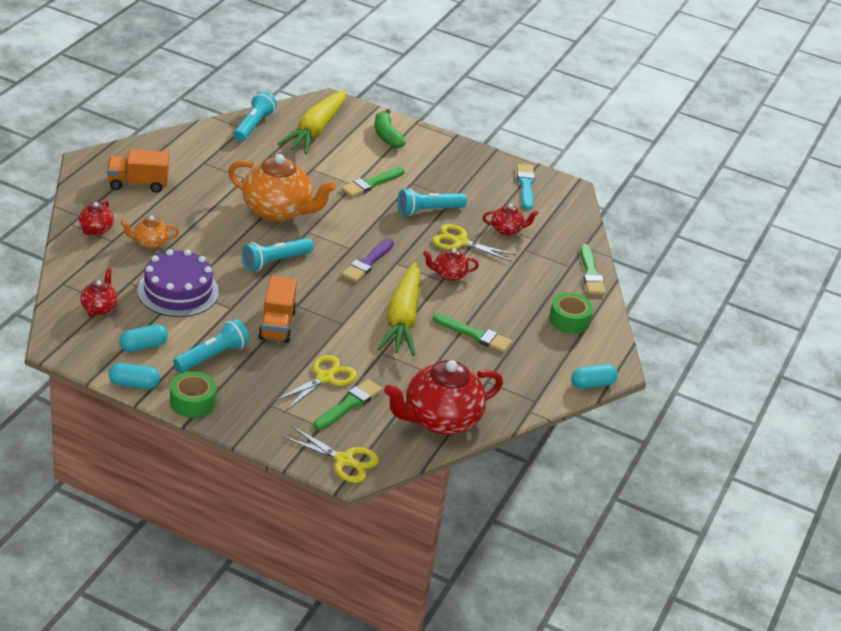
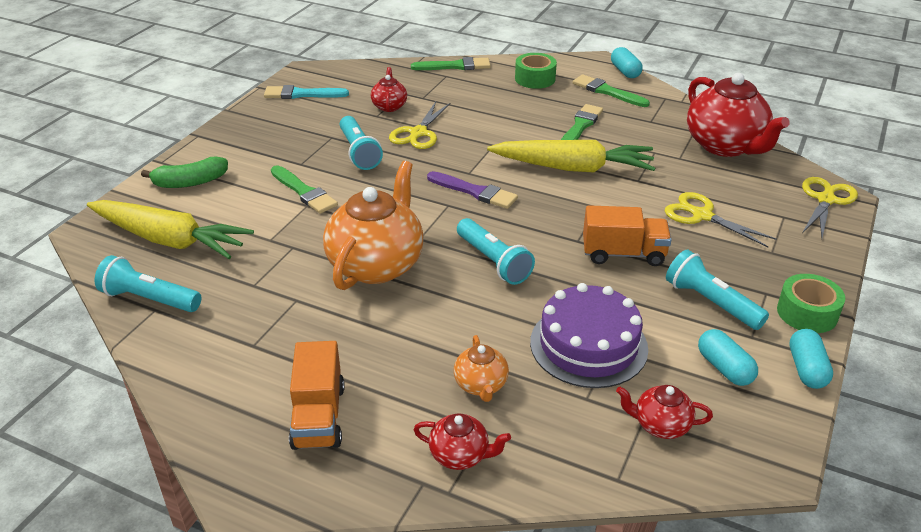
camera: 85 degrees left, 0 degrees up
green brush [313,379,382,430] -> green brush moved to [573,74,650,107]
red teapot [423,248,479,281] -> none

